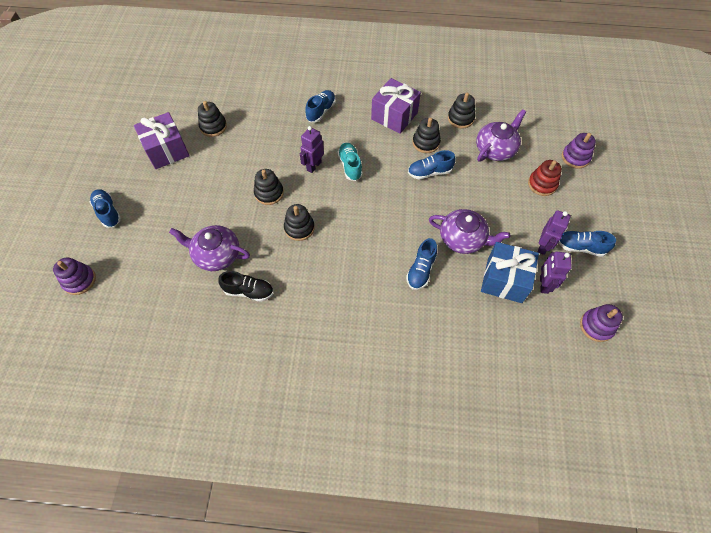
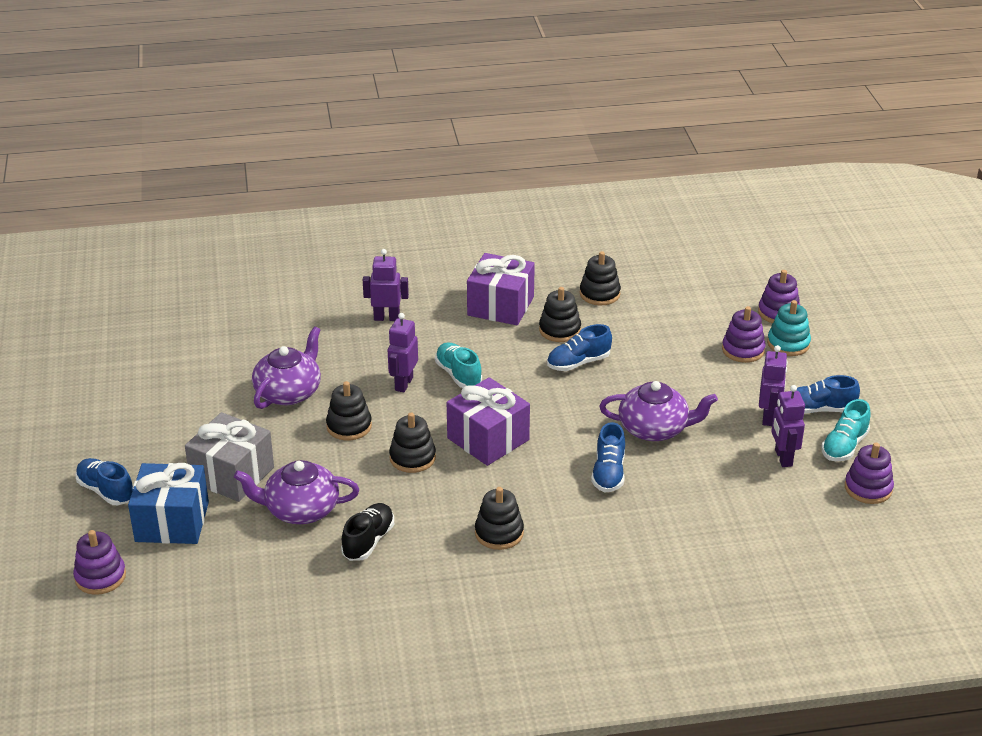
camera: 15 degrees left, 25 degrees down
purple gift [134,112,189,169] -> purple gift moved to [447,377,530,466]
black stacking toy [198,101,227,137] -> black stacking toy moved to [475,487,524,550]
black shoe [218,271,274,302] -> black shoe turned 60 degrees counterclockwise [341,503,394,561]
blue shoe [305,90,336,122] -> purple robot [363,249,409,321]
purple teapot [476,109,526,162] -> purple teapot moved to [252,327,321,409]
blue gift [481,242,539,303] -> blue gift moved to [128,463,209,544]
red stacking toy [528,160,562,196] -> purple stacking toy [722,306,766,363]
none -> grey gift [185,412,274,502]
none -> turquoise stacking toy [767,300,811,356]
none -> turquoise shoe [821,399,871,461]

